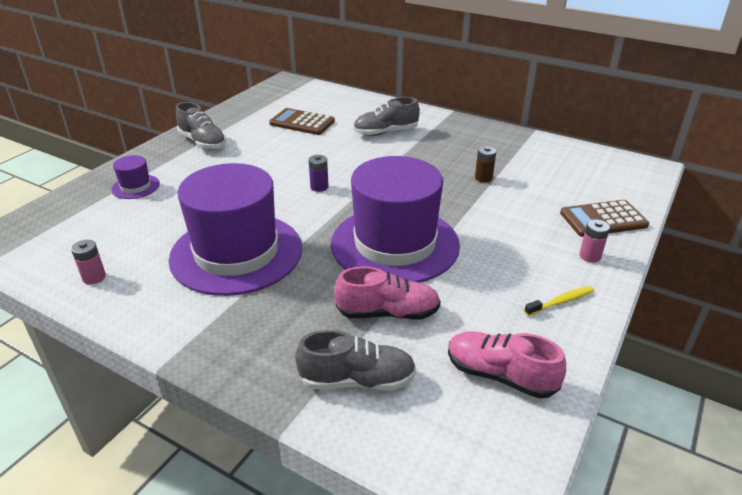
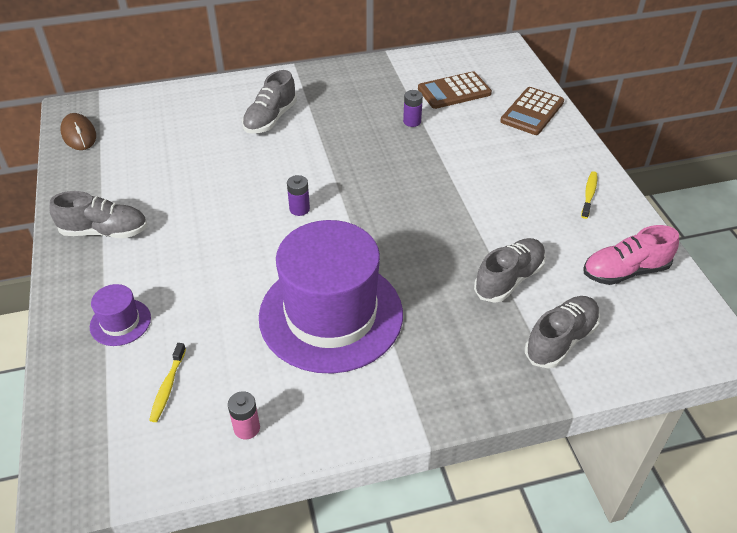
camera: 45 degrees left, 10 degrees up
brown calculator [269,108,335,135] -> brown calculator moved to [418,72,492,109]
purple hat [331,156,460,283] -> none
pink shoe [334,266,441,319] -> grey shoe [474,238,546,303]
brown battery [475,146,496,183] -> purple battery [403,90,423,127]
pink battery [579,219,610,263] -> none
none -> brown mouse [61,113,96,150]
none -> yellow toothbrush [149,343,186,422]

